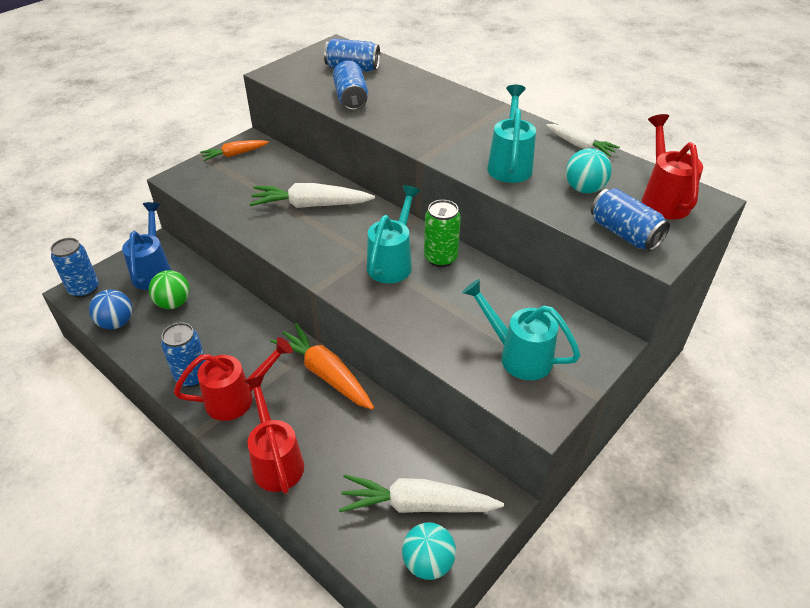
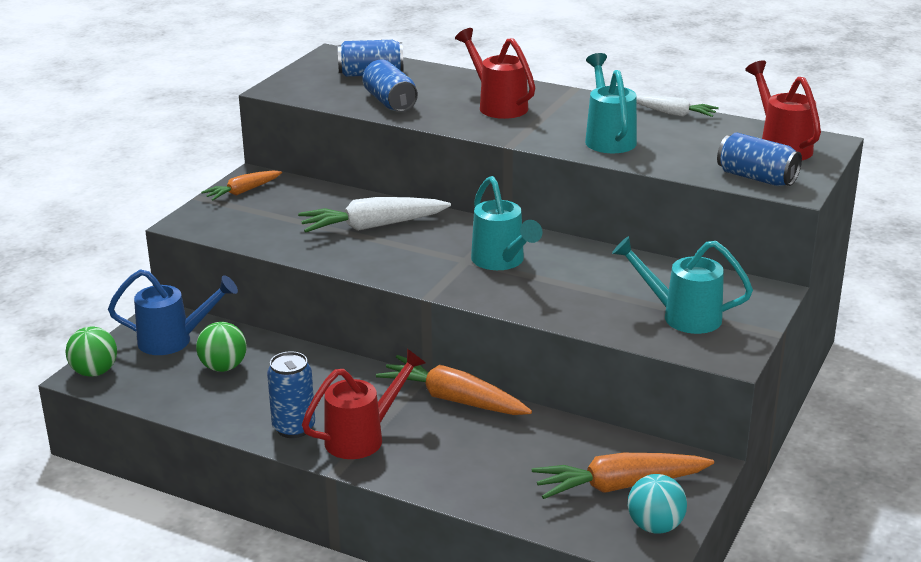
camera: 15 degrees left, 15 degrees down
blue can [50,238,99,298] -> green ball [65,326,117,377]
blue ball [89,289,132,329] -> none
blue watering can [122,202,171,290] -> blue watering can turned 105 degrees clockwise [108,269,238,355]
red watering can [244,375,304,494] -> red watering can moved to [455,28,535,119]
white carrot [339,474,504,513] -> orange carrot [532,453,714,499]
turquoise watering can [367,185,420,283] -> turquoise watering can turned 150 degrees clockwise [471,176,543,270]
green can [424,200,461,267] -> none
turquoise ball [566,148,612,194] -> none

